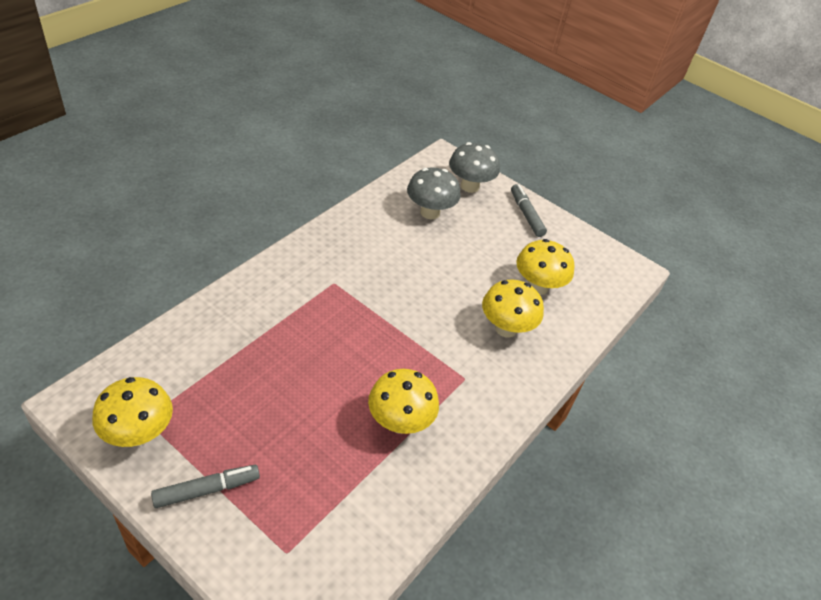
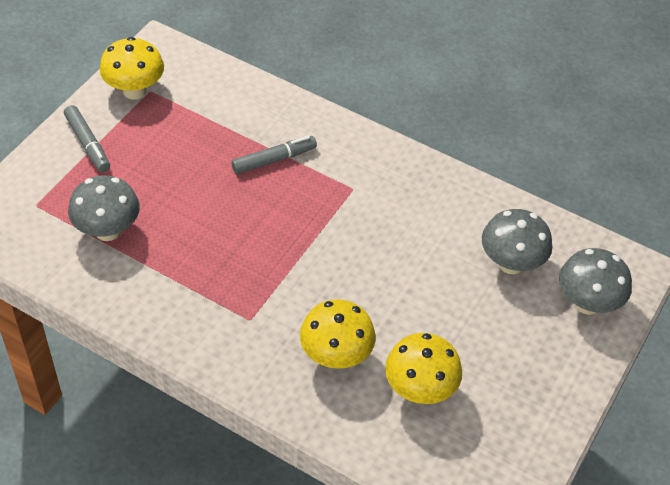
camera: 85 degrees right, 5 degrees up
yellow mushroom [368,369,439,434] -> none
grey marker [511,184,547,237] -> grey marker moved to [231,136,317,174]
none -> grey mushroom [68,175,140,241]

